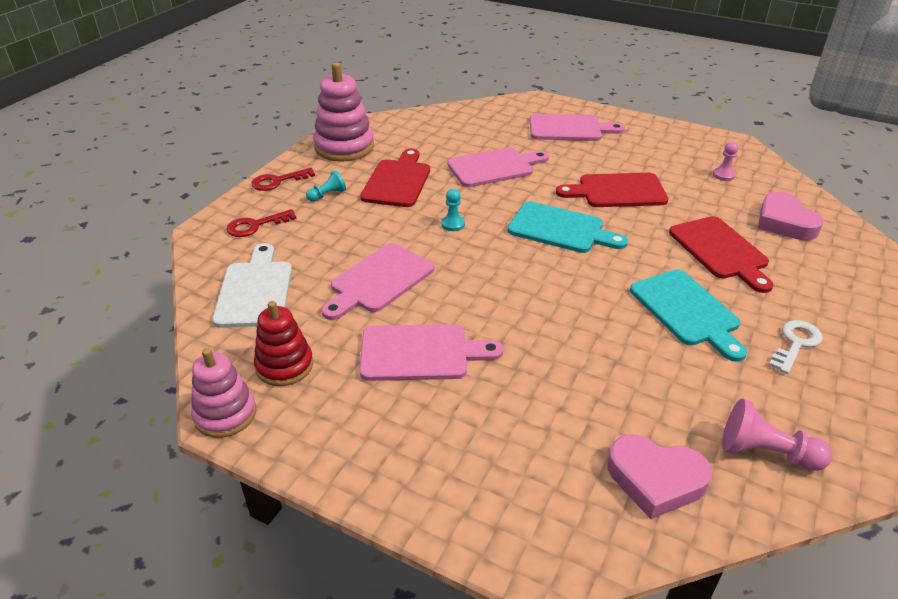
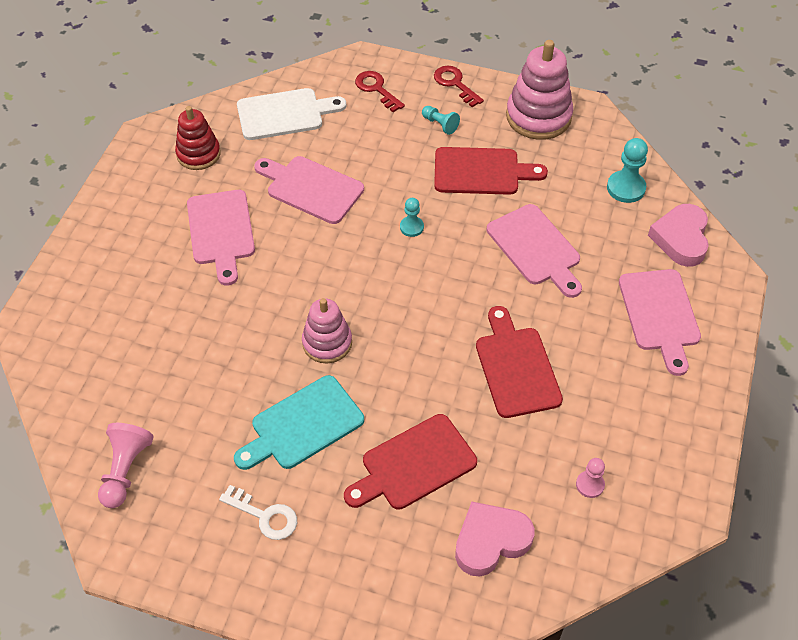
camera: 80 degrees right, 15 degrees up
pink stacking toy [191,348,256,438] -> pink stacking toy moved to [302,298,352,363]
turquoise cutting board [508,201,628,253] -> none
pink heart [607,434,712,519] -> pink heart moved to [648,204,709,267]
none -> turquoise pawn [607,138,648,203]

